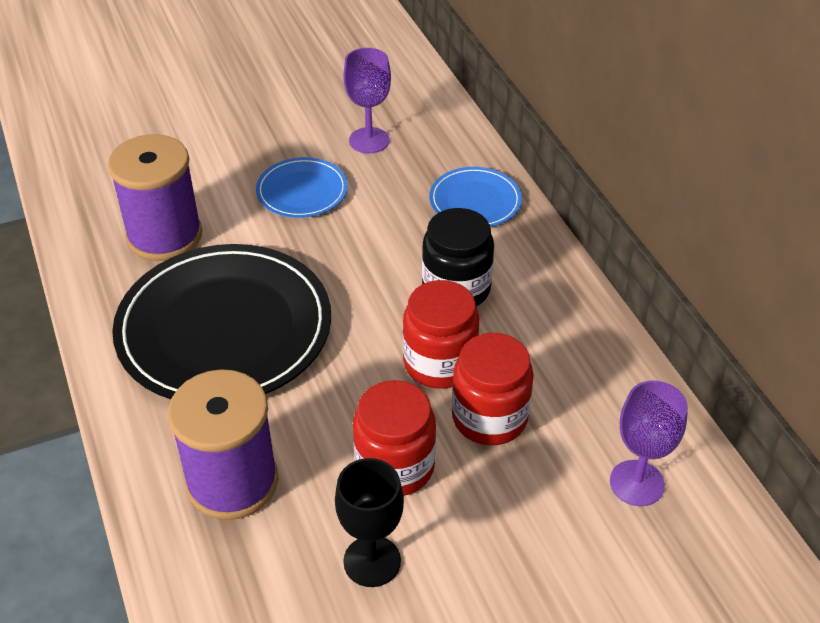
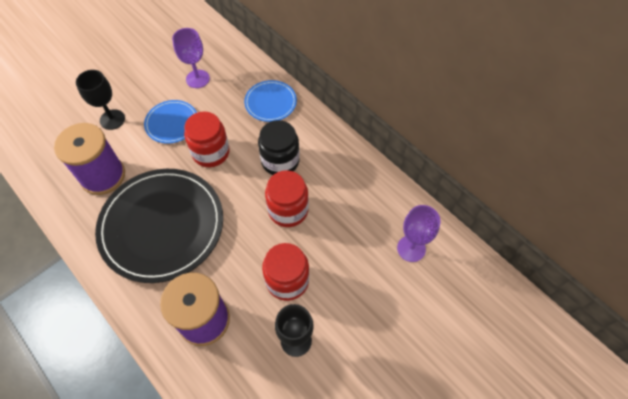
camera: 20 degrees left, 15 degrees up
red jar [452,333,534,445] -> red jar moved to [184,111,230,167]
none -> black goblet [76,70,125,130]

